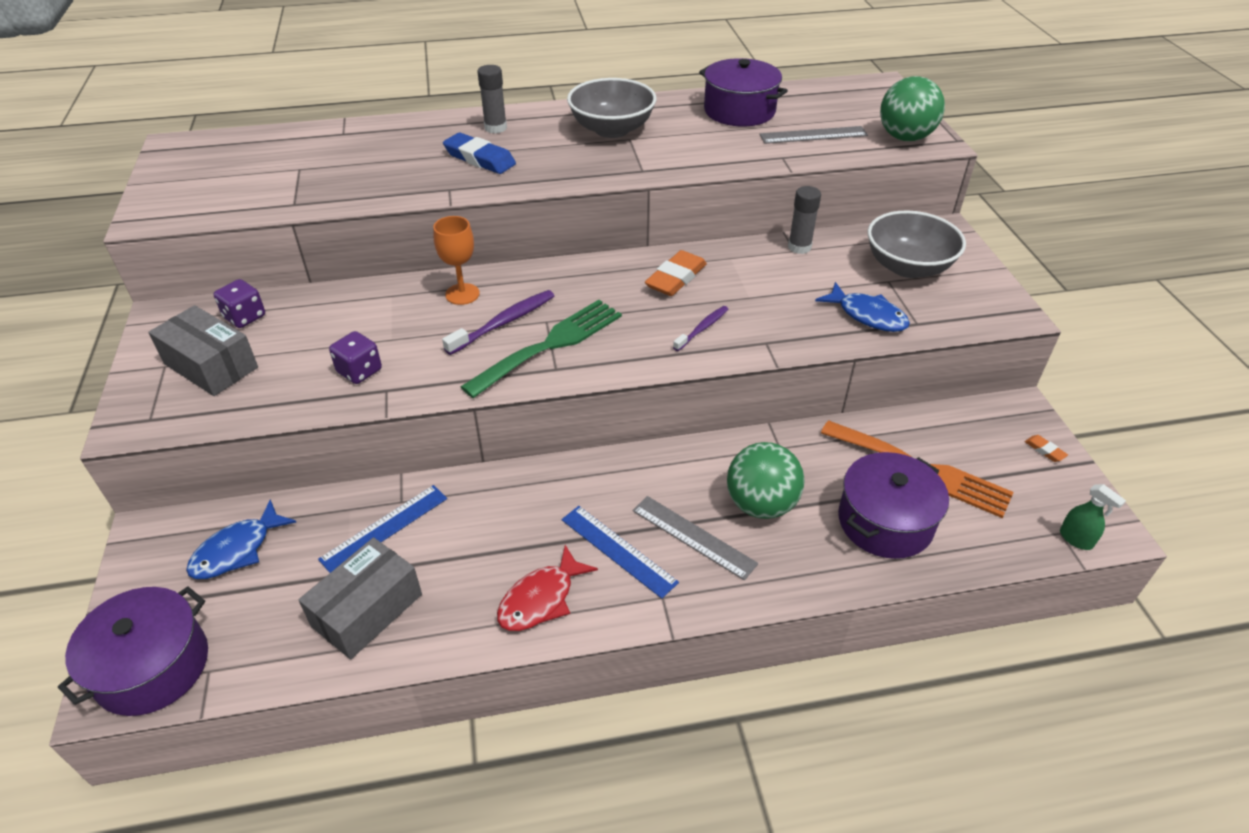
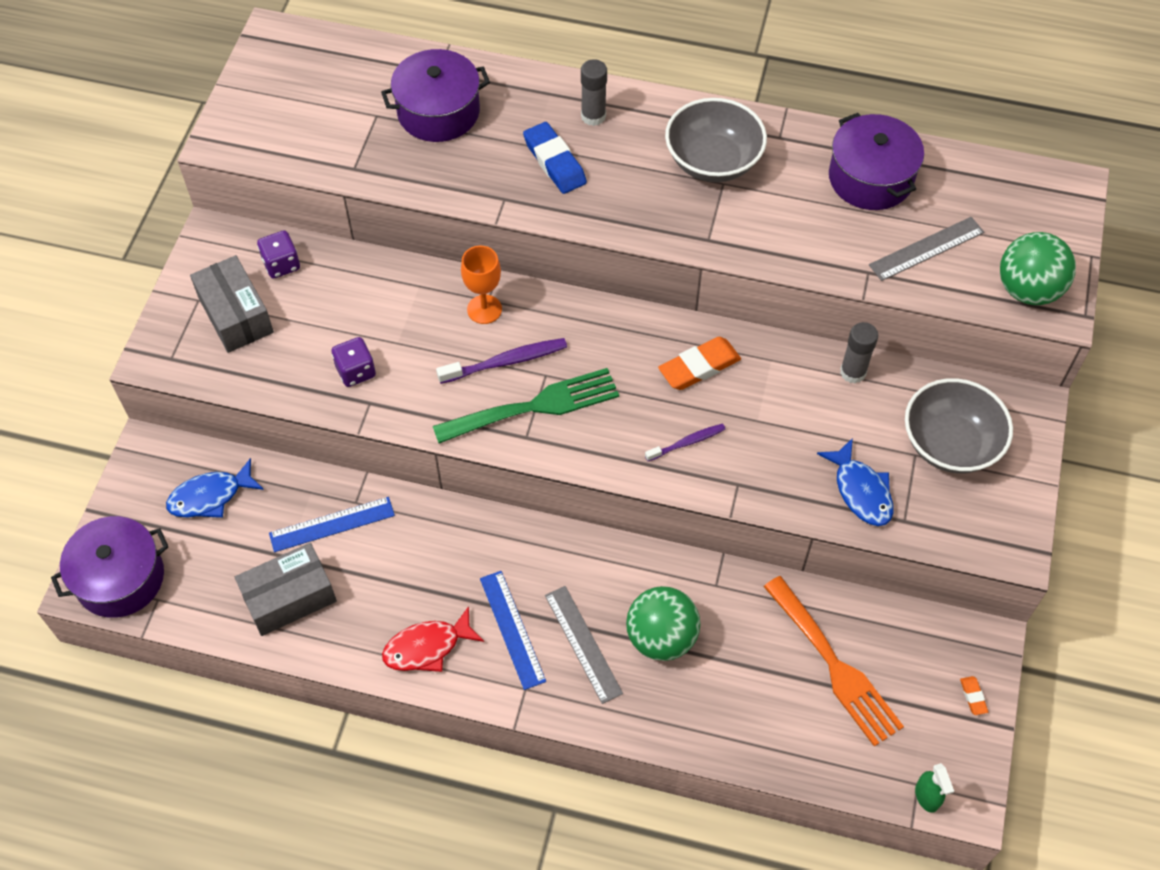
camera: 25 degrees right, 15 degrees up
grey ruler [759,126,868,144] -> grey ruler turned 45 degrees counterclockwise [869,217,984,281]
purple pot [838,452,949,559] -> purple pot moved to [381,49,490,142]

